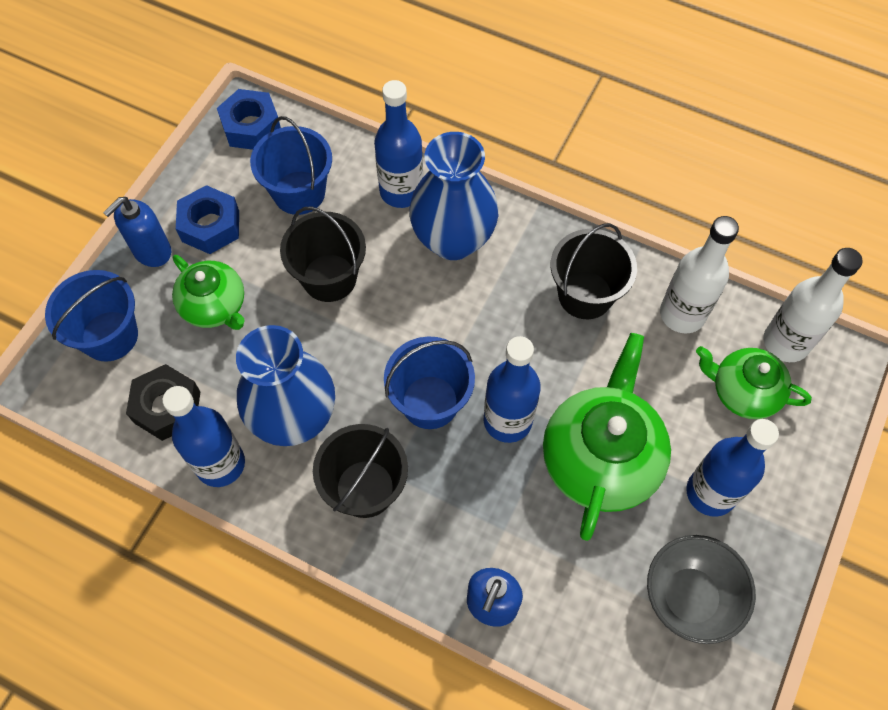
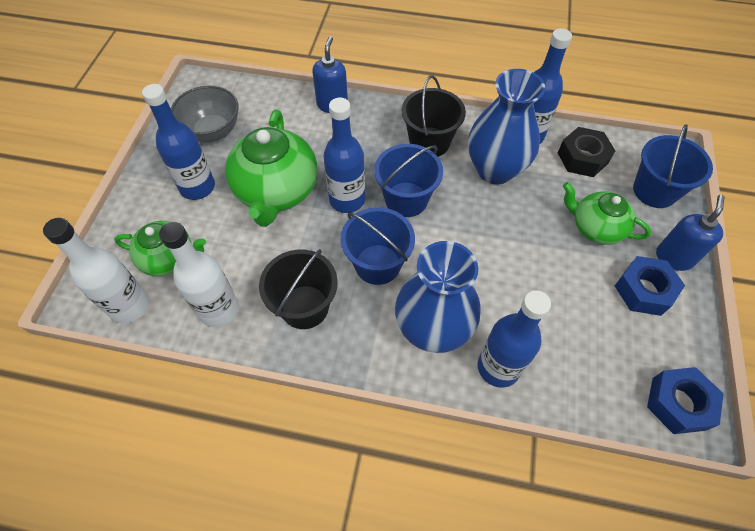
camera: 165 degrees right, 5 degrees down
blue bucket [250,116,332,215] -> blue bucket moved to [341,207,415,285]
black bucket [280,206,366,302] -> none

